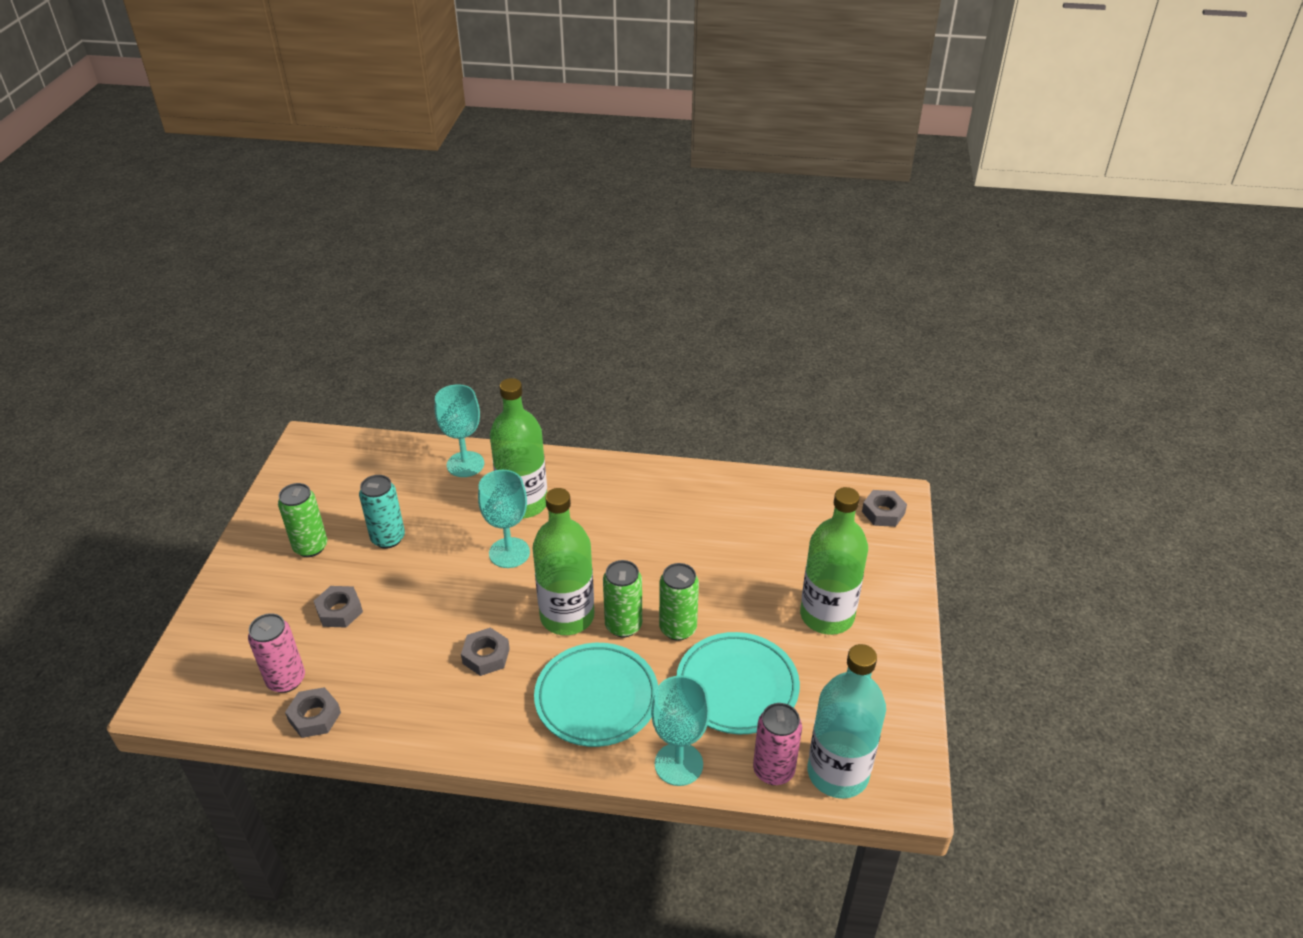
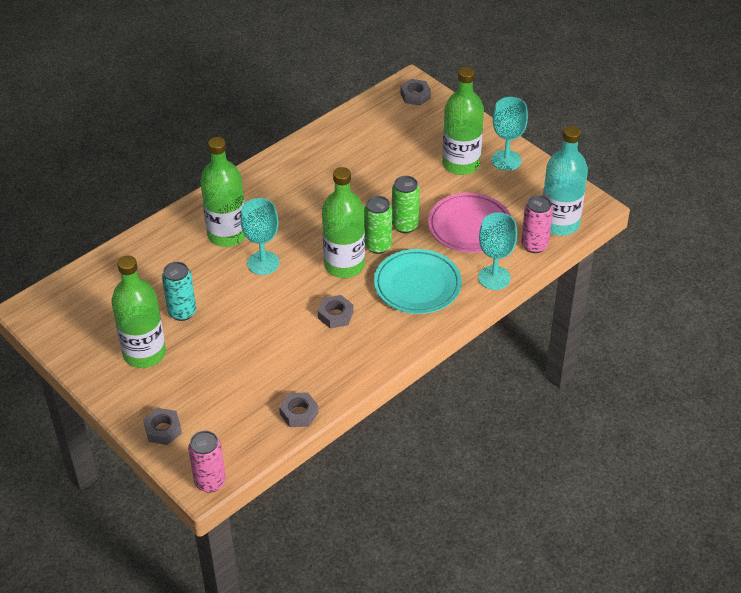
camera: 50 degrees left, 5 degrees up
pink can [248,613,305,693] -> pink can moved to [188,431,226,492]
green can [278,483,327,557] -> green bottle [111,256,166,368]
grey nut [314,586,363,628] -> grey nut moved to [143,408,182,445]
turquoise goblet [435,384,484,477] -> turquoise goblet moved to [492,97,528,171]
turquoise plate [676,632,800,734] -> pink plate [428,193,511,253]

